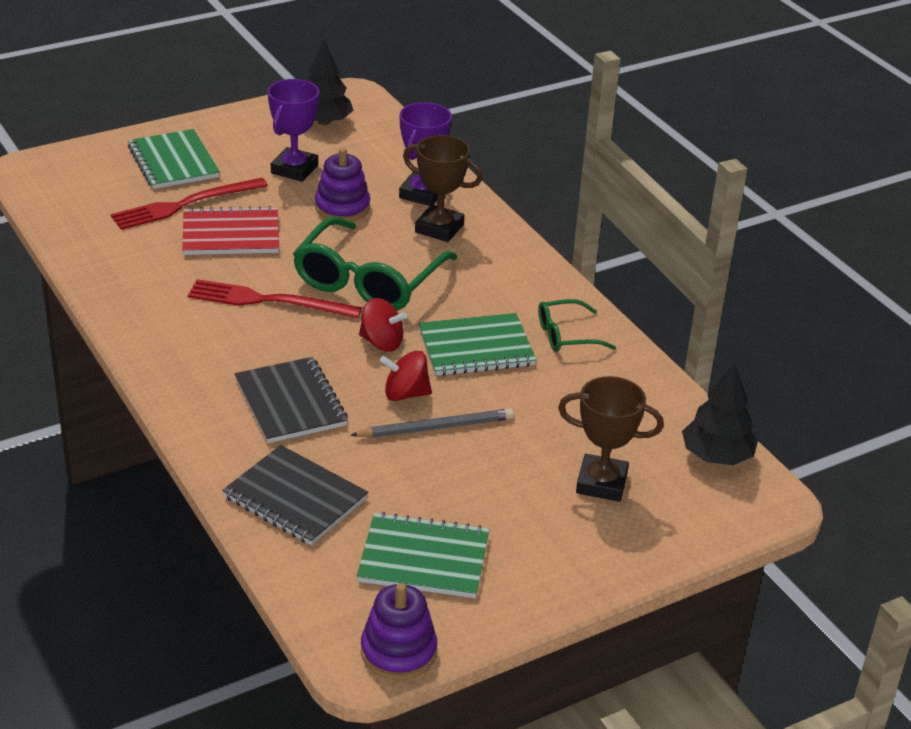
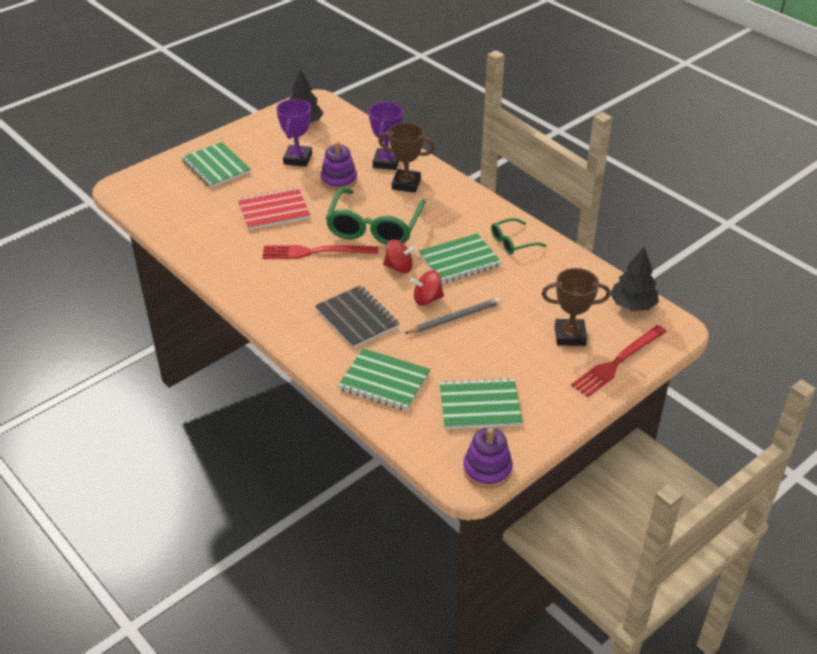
camera: 10 degrees left, 5 degrees up
red fork [111,178,268,230] -> red fork moved to [571,325,667,397]
black notebook [222,445,368,545] -> green notebook [338,348,430,411]

